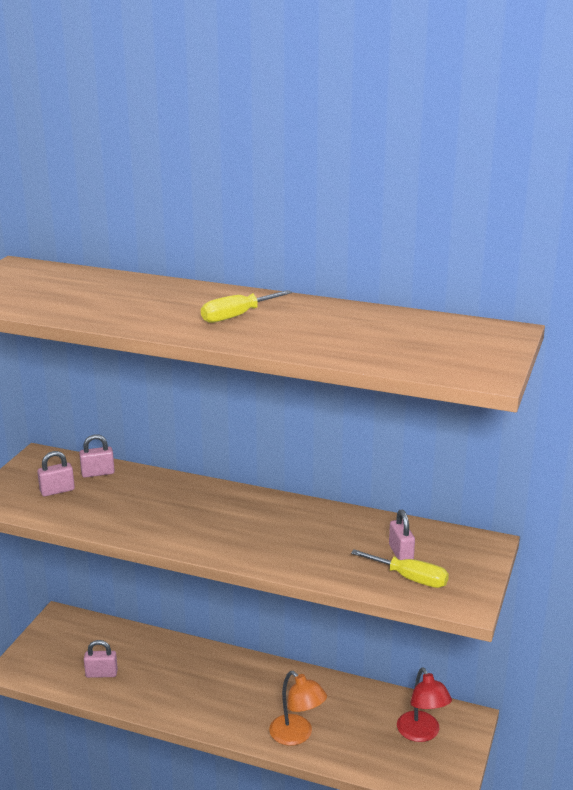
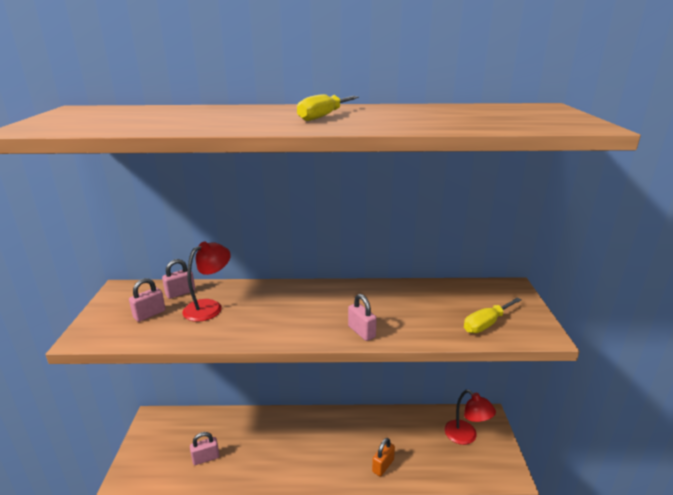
camera: 20 degrees left, 0 degrees up
orange lamp [269,671,327,746] -> orange padlock [372,438,395,477]
yellow screwdriver [351,549,449,588] -> yellow screwdriver turned 135 degrees clockwise [464,297,522,333]
pink padlock [389,510,415,560] -> pink padlock moved to [348,294,377,341]
none -> red lamp [182,241,231,322]

